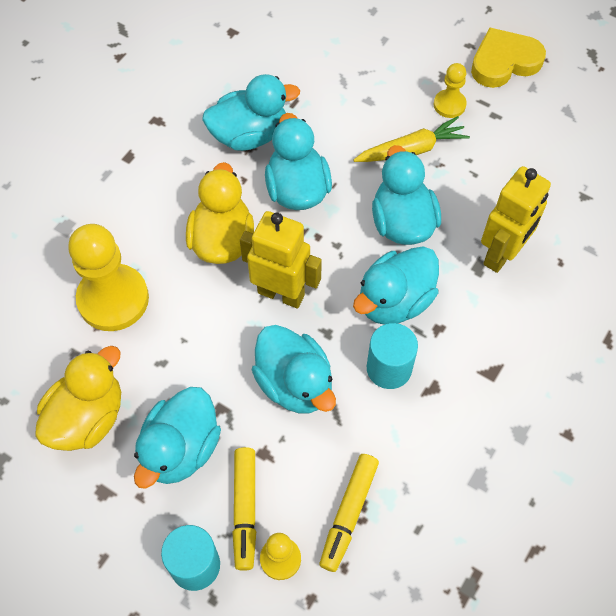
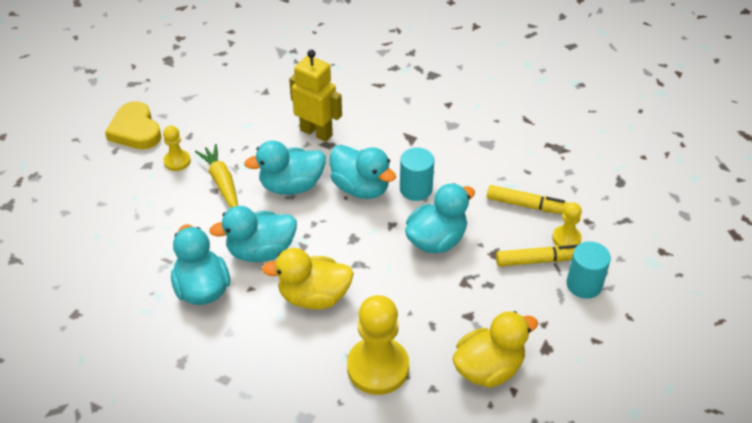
camera: 95 degrees left, 15 degrees down
yellow duck [35,346,121,451] -> yellow duck turned 120 degrees clockwise [452,311,538,388]
turquoise duck [134,387,221,489] -> none
yellow robot [240,211,322,309] -> none

